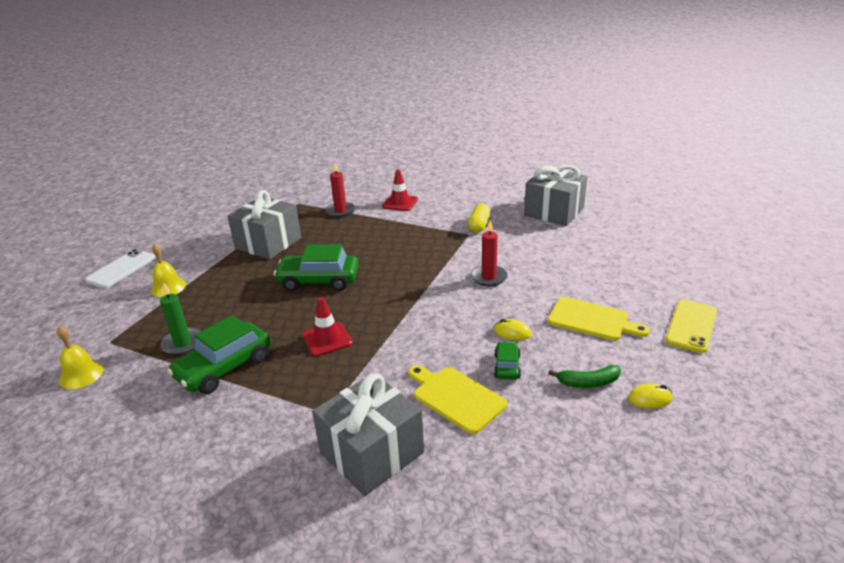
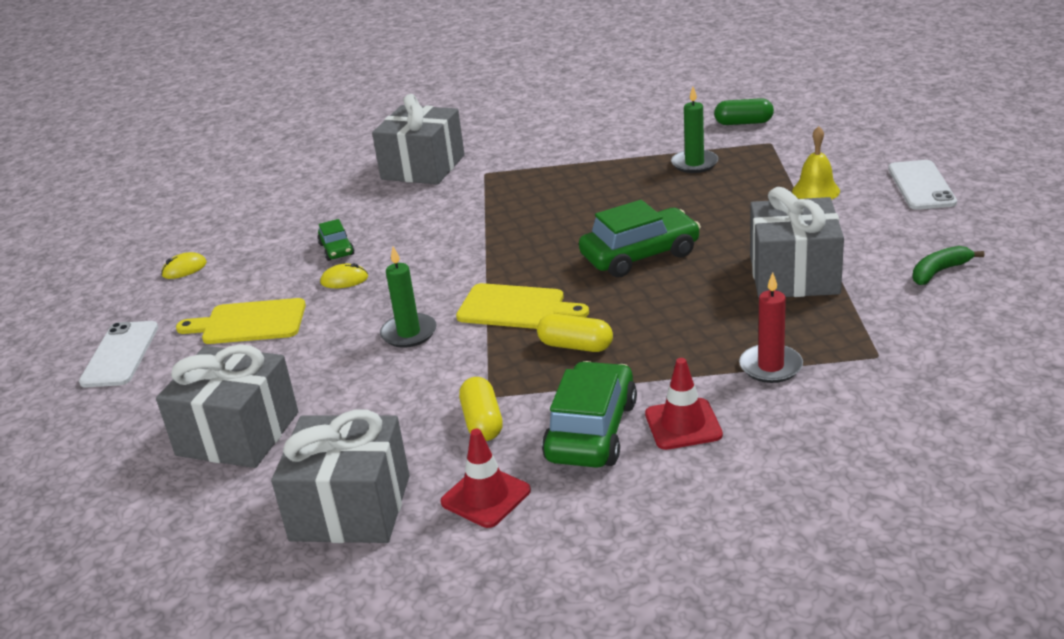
camera: 155 degrees right, 0 degrees up
yellow bell [57,326,104,389] -> green capsule [714,98,774,125]
green car [167,315,271,394] -> green car moved to [542,361,637,468]
red traffic cone [302,297,352,357] -> red traffic cone moved to [441,429,531,528]
yellow cutting board [408,365,507,434] -> yellow cutting board moved to [456,283,589,329]
red candle [471,220,508,286] -> green candle [380,246,437,348]
green banana [549,365,621,388] -> green banana moved to [912,246,985,285]
yellow phone [665,299,717,353] -> white phone [79,321,158,388]
none -> grey gift [156,344,298,468]
none -> yellow capsule [537,314,613,352]

